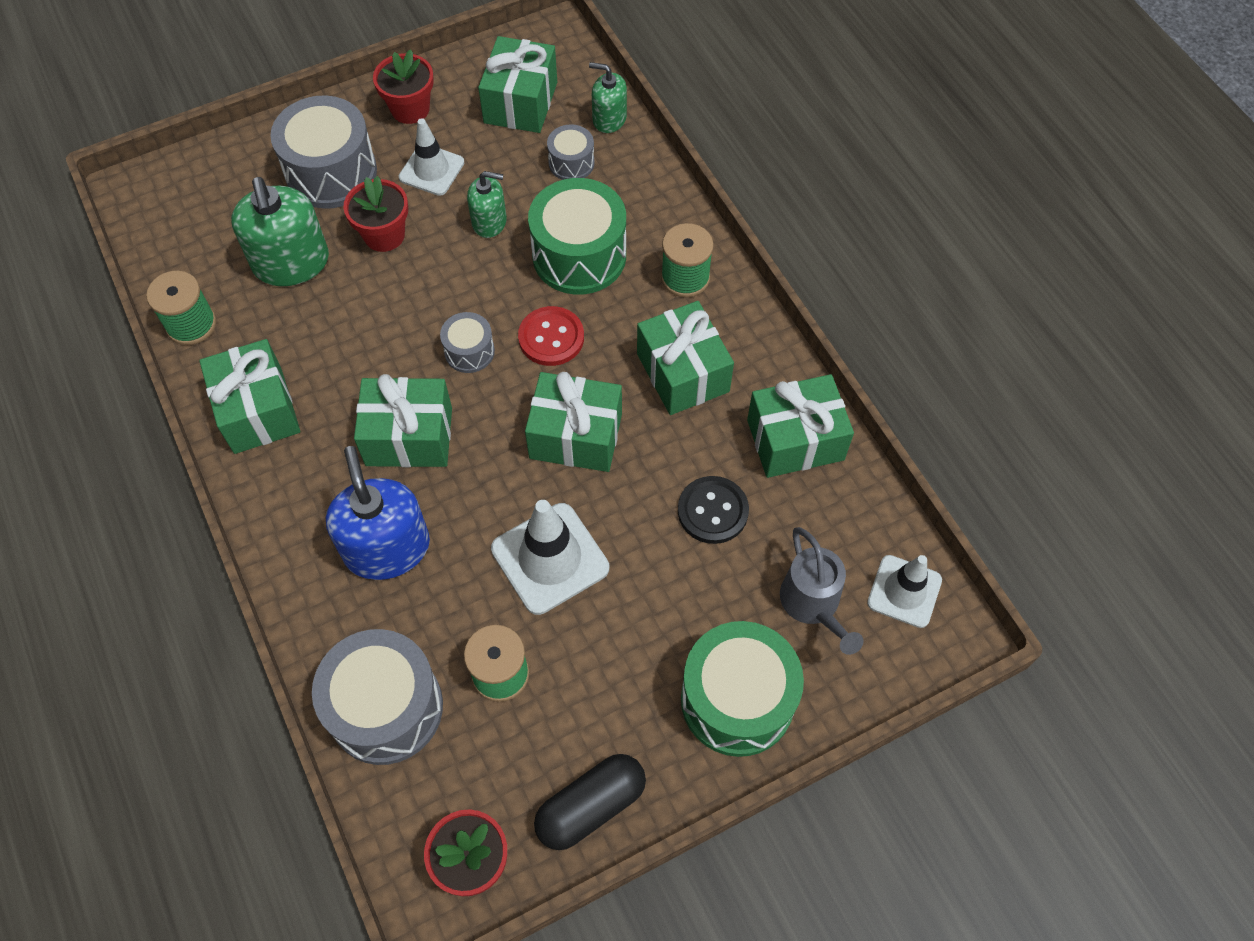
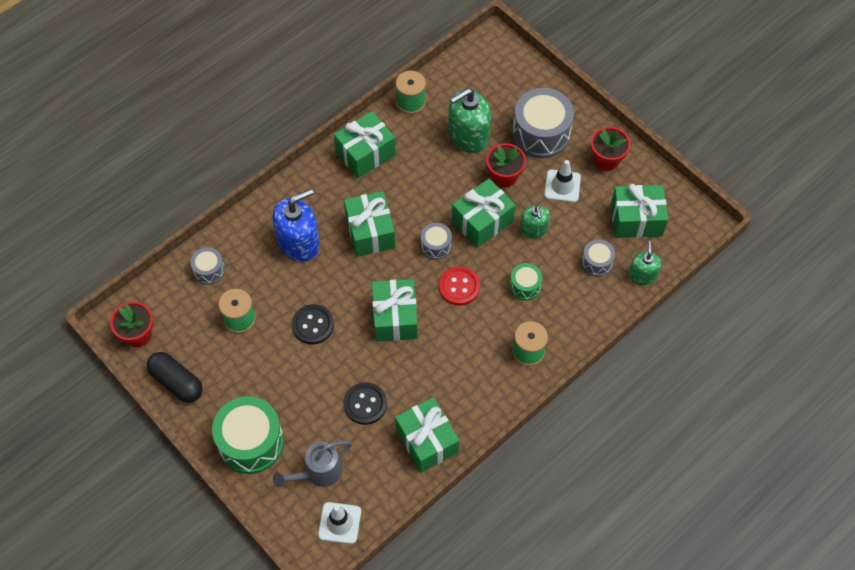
camera: 75 degrees right, 0 degrees up
grey drum [312,629,443,765] -> grey drum [190,247,225,285], size x0.51
white traffic cone [491,500,609,615] -> black button [292,304,334,344]
green drum [528,178,626,294] -> green drum [510,263,543,301], size x0.51
green gift [637,301,734,415] -> green gift moved to [452,179,515,248]

